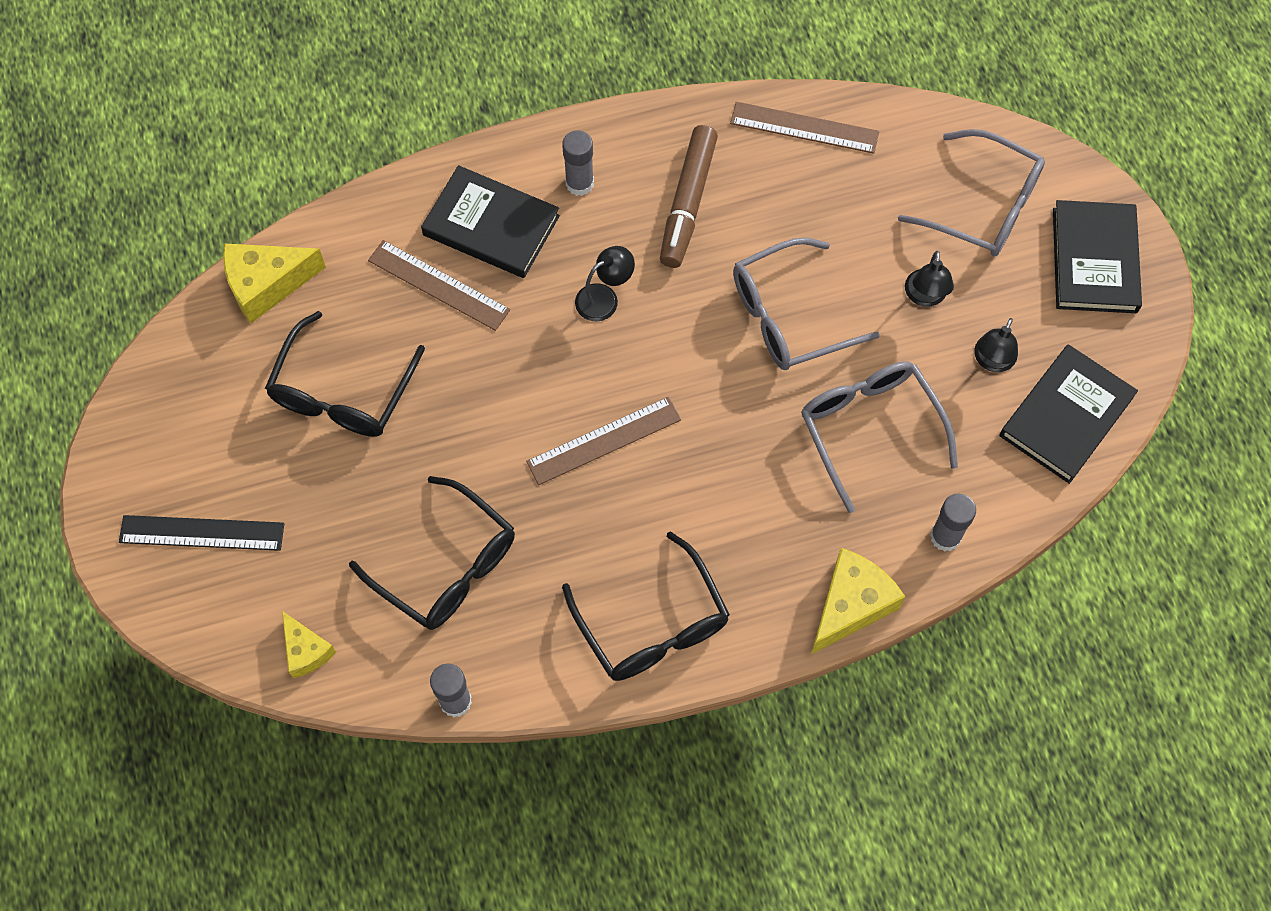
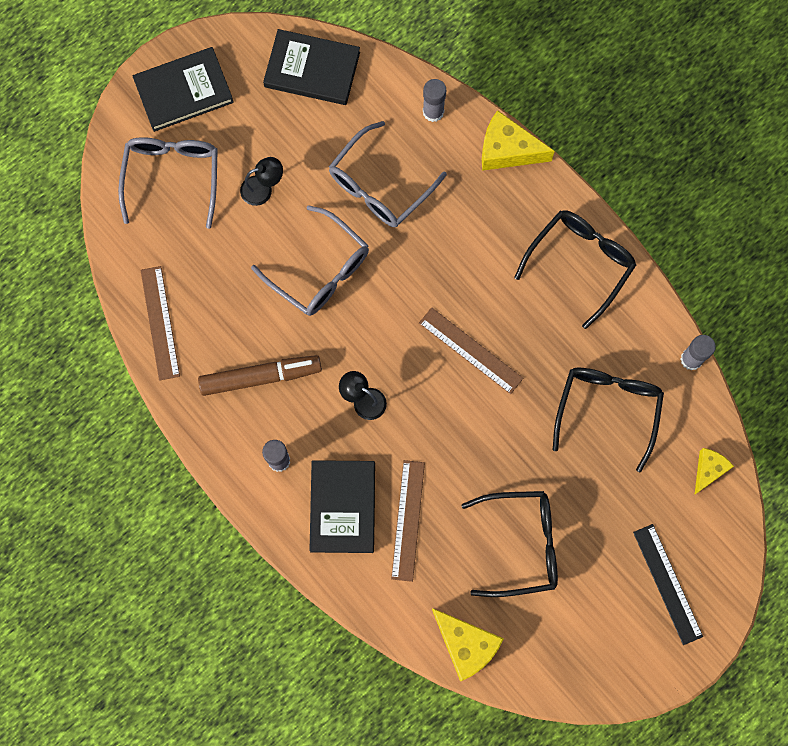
camera: 115 degrees left, 10 degrees up
black lamp [974,318,1018,372] -> none

